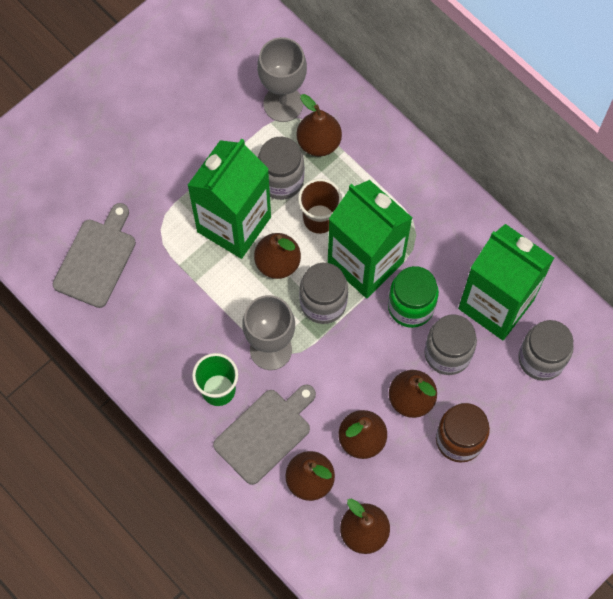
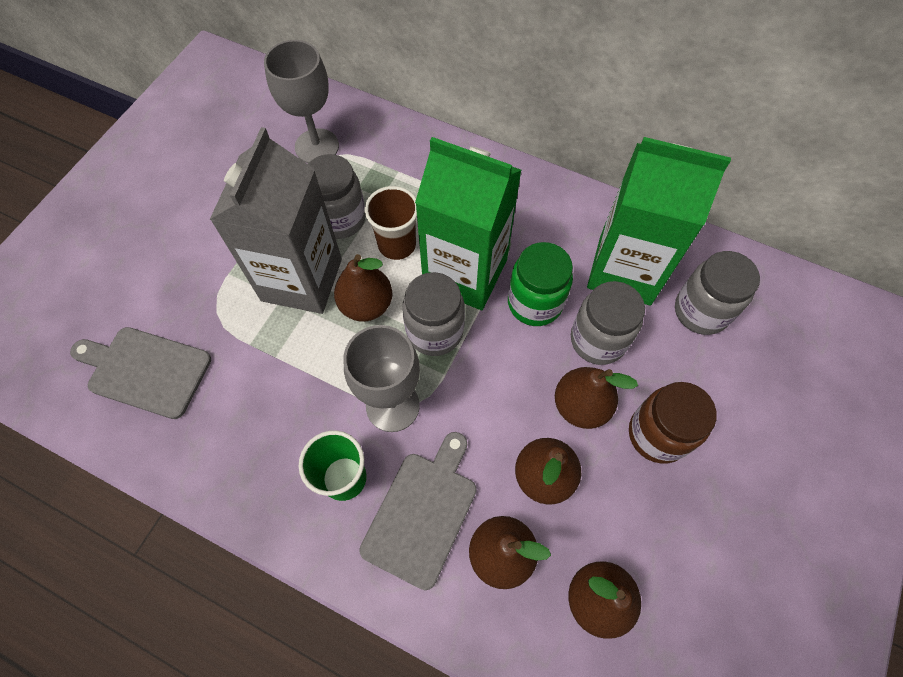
camera: 20 degrees left, 5 degrees down
grey cutting board [53,203,136,308] -> grey cutting board turned 75 degrees counterclockwise [70,327,211,419]
green carton [187,139,271,259] -> grey carton [210,127,342,314]
brown pear [296,94,342,157] -> none

